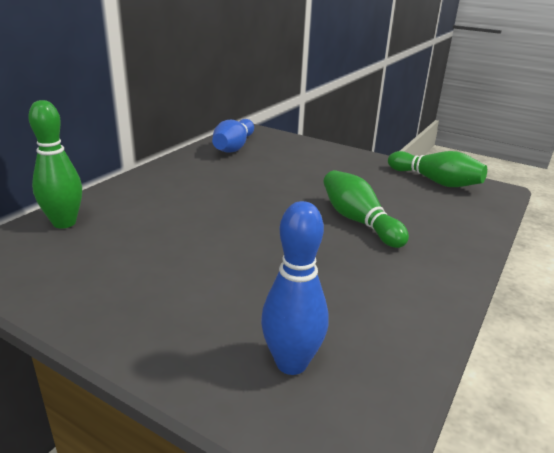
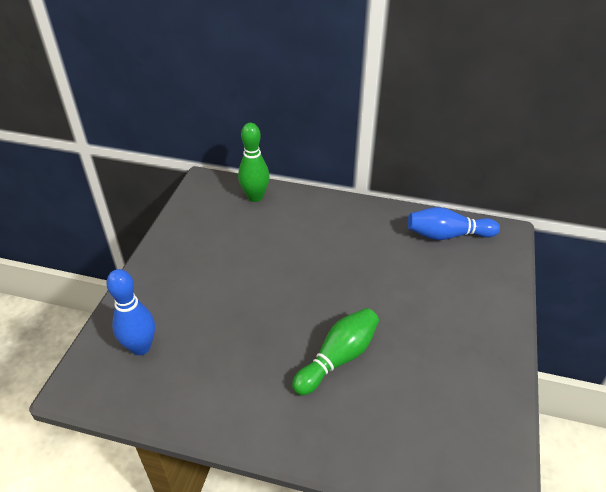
camera: 75 degrees right, 15 degrees up
green bowling pin [388,151,487,187] -> none

